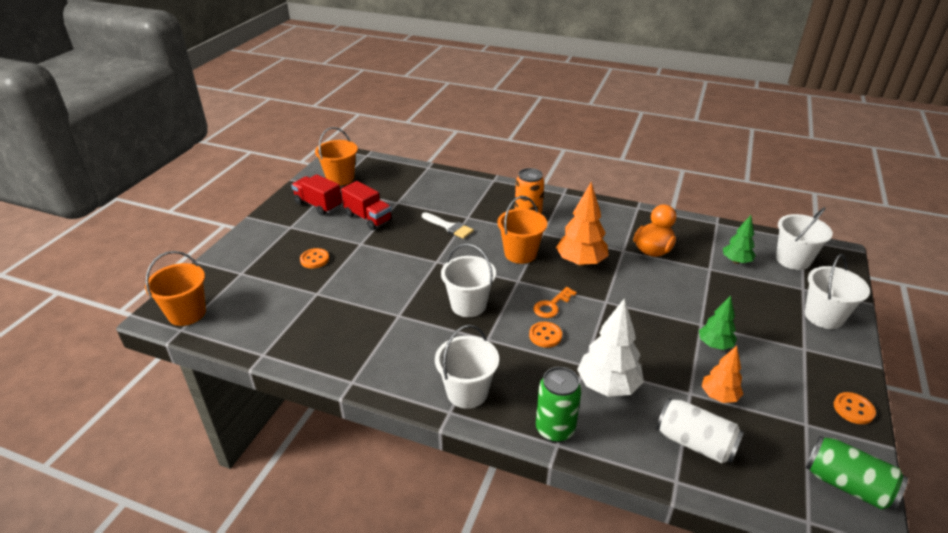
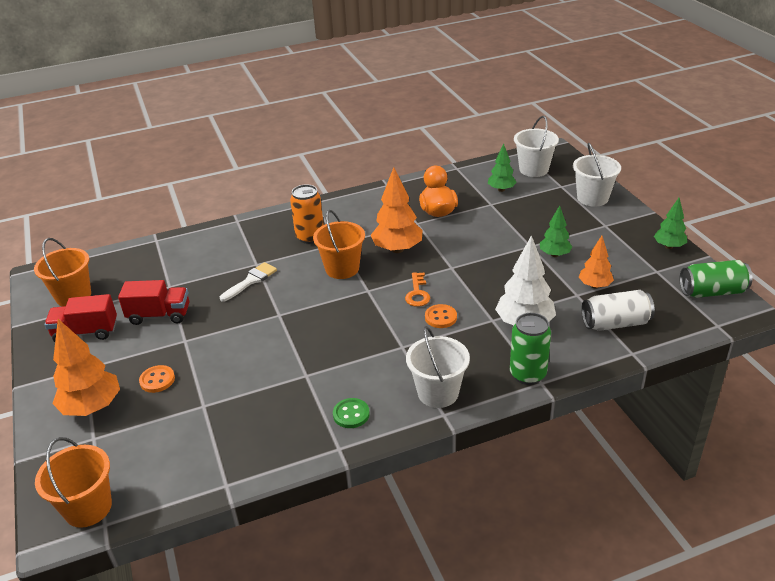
camera: 40 degrees left, 0 degrees up
white brush [422,212,474,239] -> white brush turned 45 degrees counterclockwise [220,262,277,302]
white bucket [441,244,496,317] -> none
orange button [834,392,876,424] -> green tree [654,198,687,249]
none -> orange tree [52,319,120,416]
none -> green button [333,398,370,428]

